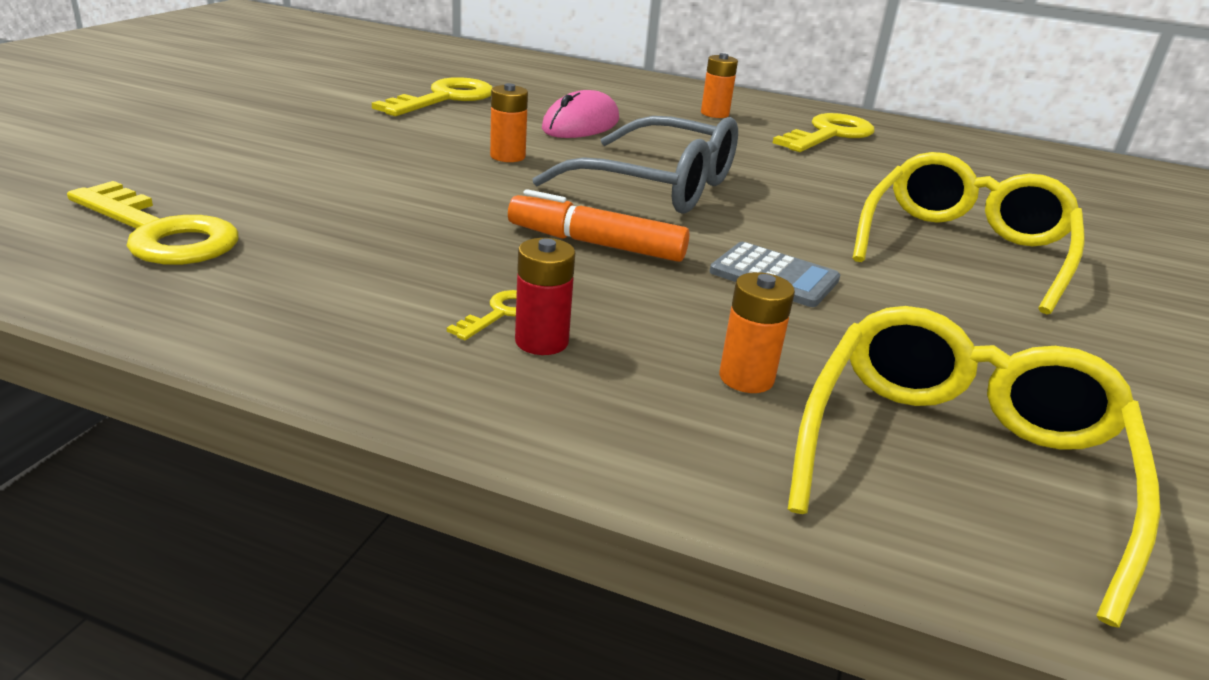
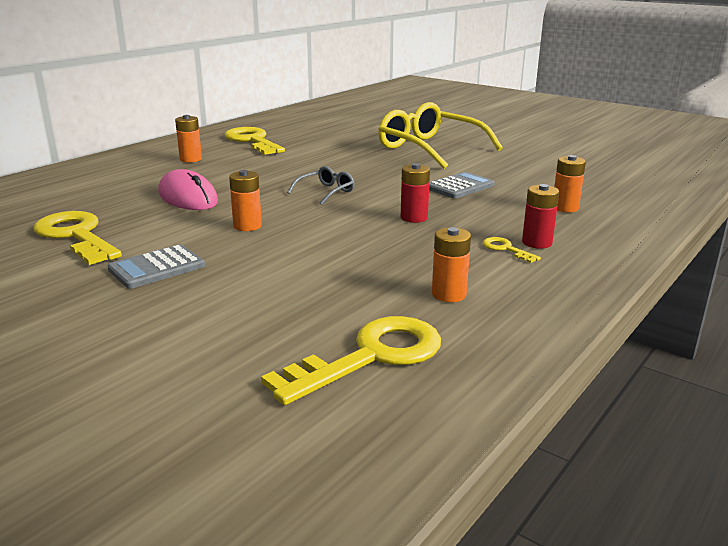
camera: 70 degrees left, 5 degrees down
orange marker [508,189,690,262] -> red battery [401,163,430,223]
grey glasses [533,116,738,214] -> grey glasses [287,166,355,205], size x0.45
yellow glasses [788,306,1161,628] -> none
none -> grey calculator [108,244,205,289]
none -> orange battery [432,227,471,302]

